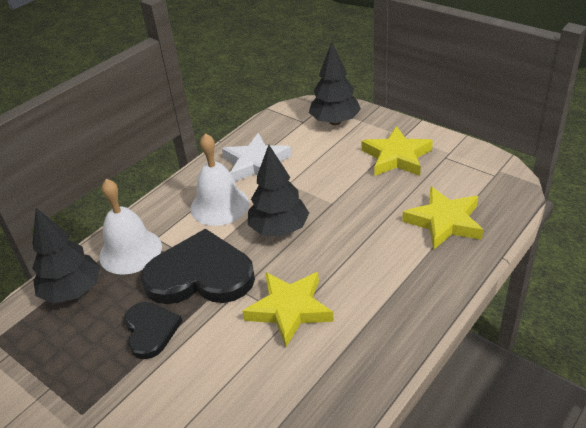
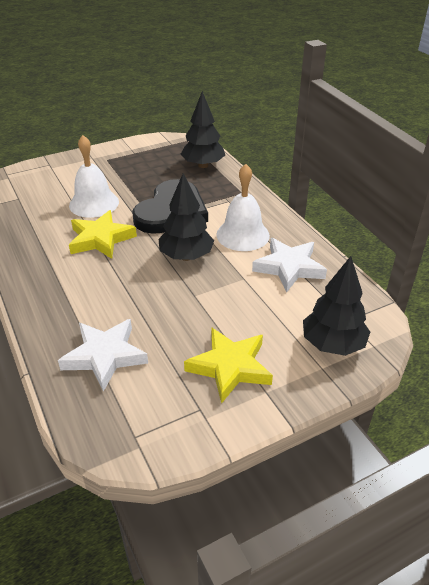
camera: 110 degrees right, 0 degrees up
white bell [99,179,162,275] -> white bell moved to [69,135,119,218]
black heart [124,302,182,359] -> none
yellow star [402,186,483,250] -> white star [58,319,148,392]

